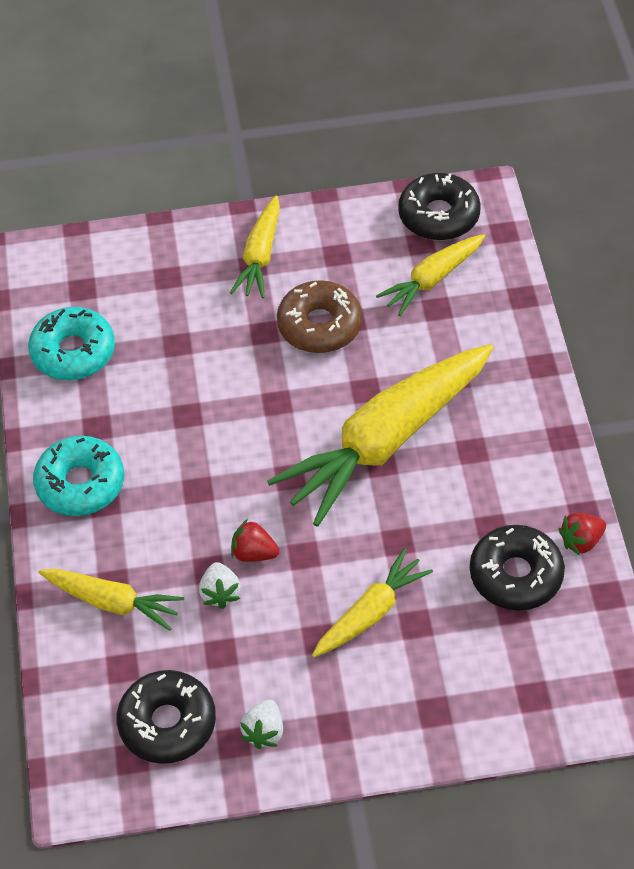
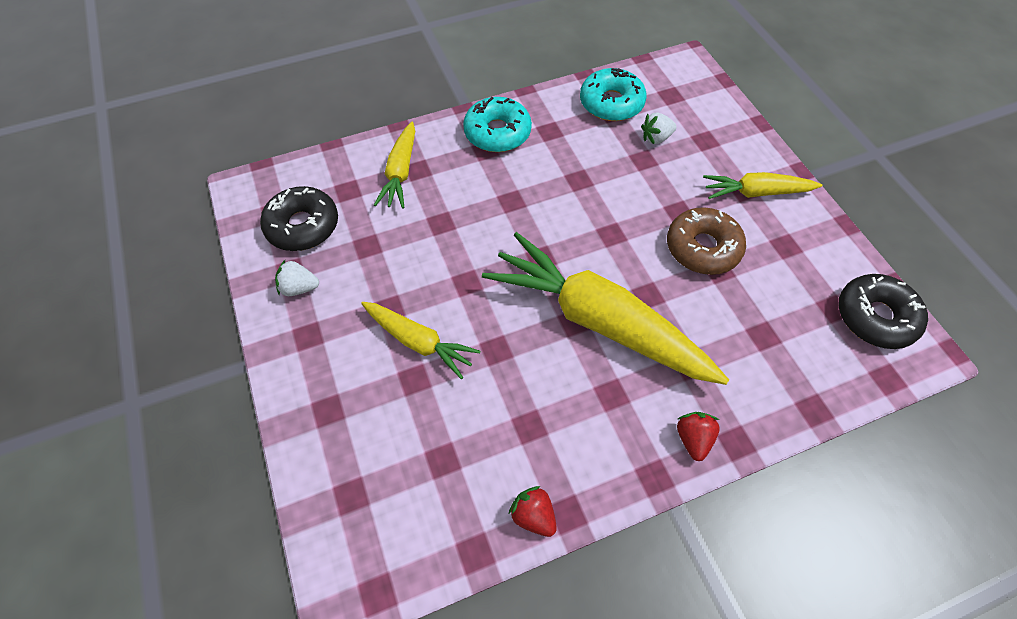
camera: 75 degrees right, 5 degrees up
white strawberry [199,562,241,609] -> white strawberry moved to [641,112,677,144]
red strawberry [231,519,279,562] -> red strawberry moved to [677,412,720,461]
yellow carrot [376,234,485,316] -> none
black donut [470,525,565,610] -> none

